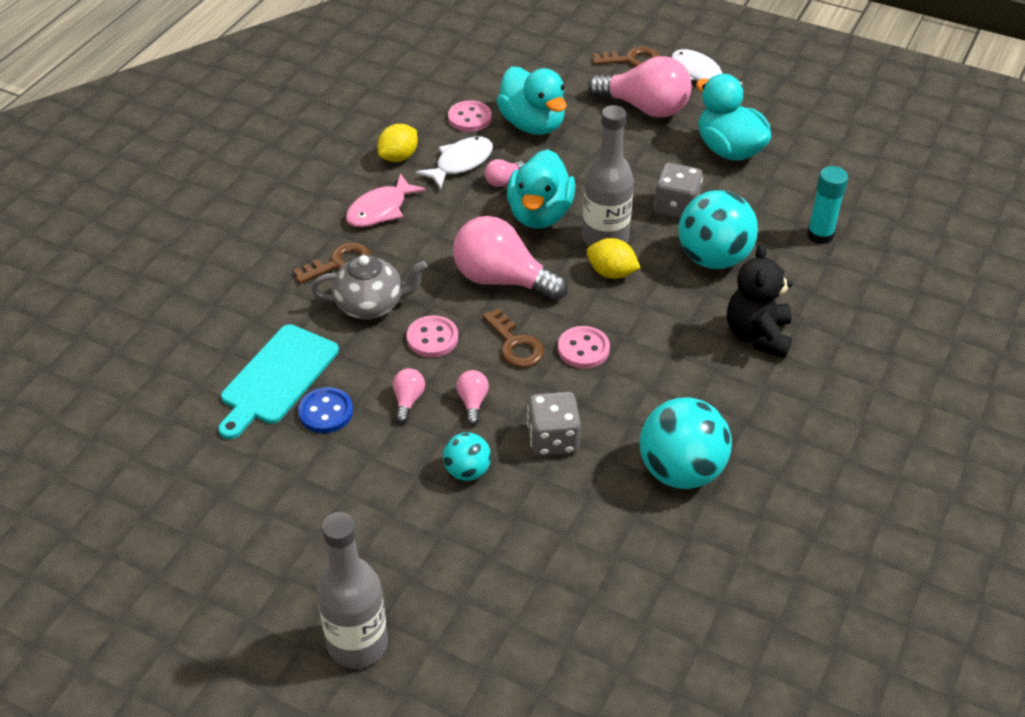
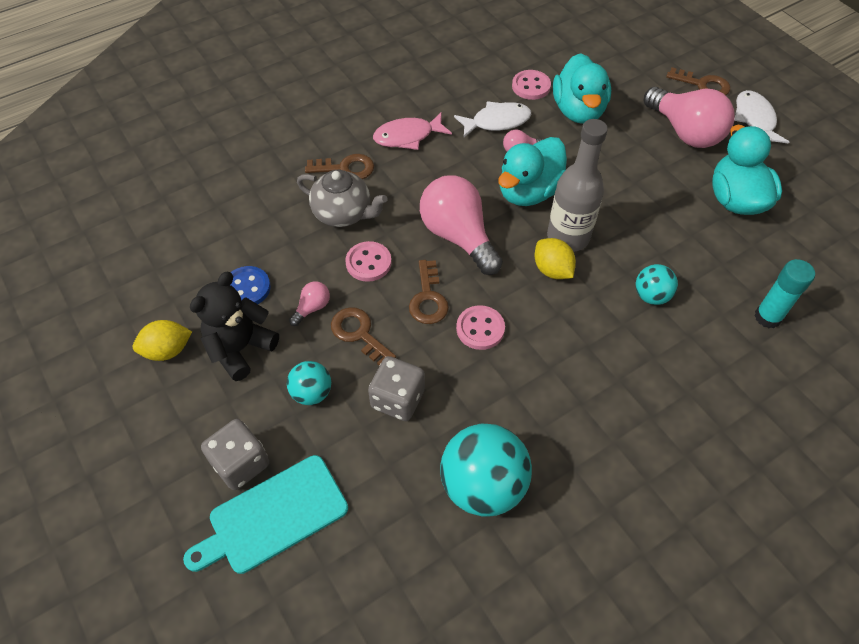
camera: 30 degrees right, 10 degrees up
turquoise cutting board [218,324,339,439] -> turquoise cutting board moved to [183,455,348,574]
grey bottle [317,512,388,669] -> none
yellow lemon [377,124,418,162] -> yellow lemon moved to [133,320,192,361]
pink light bulb [456,370,489,425] -> brown key [331,307,396,366]
grey dice [654,163,703,219] -> grey dice moved to [201,419,269,490]
turquoise ball [678,190,758,269] -> turquoise ball [636,264,678,305], size x0.53
black teddy bear [727,244,793,358] -> black teddy bear moved to [190,272,279,381]

